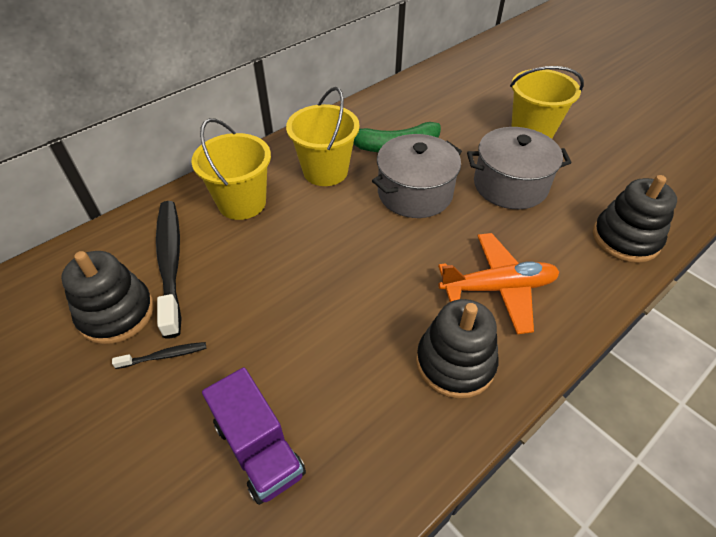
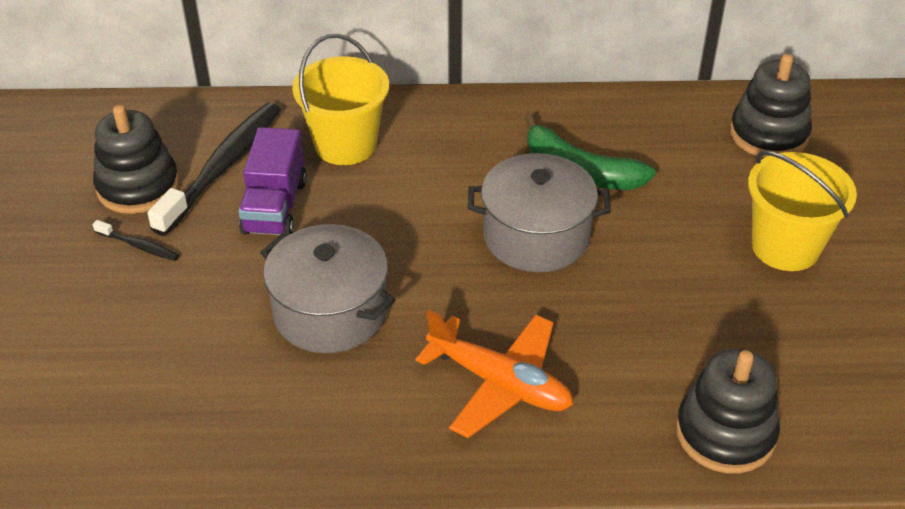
camera: 40 degrees right, 5 degrees down
purple truck [202,367,306,505] -> purple truck moved to [239,127,307,236]
yellow bucket [286,87,360,186] -> none
black stacking toy [416,299,498,399] -> black stacking toy moved to [730,54,812,158]
grey pot [467,127,571,209] -> grey pot moved to [260,224,395,353]

